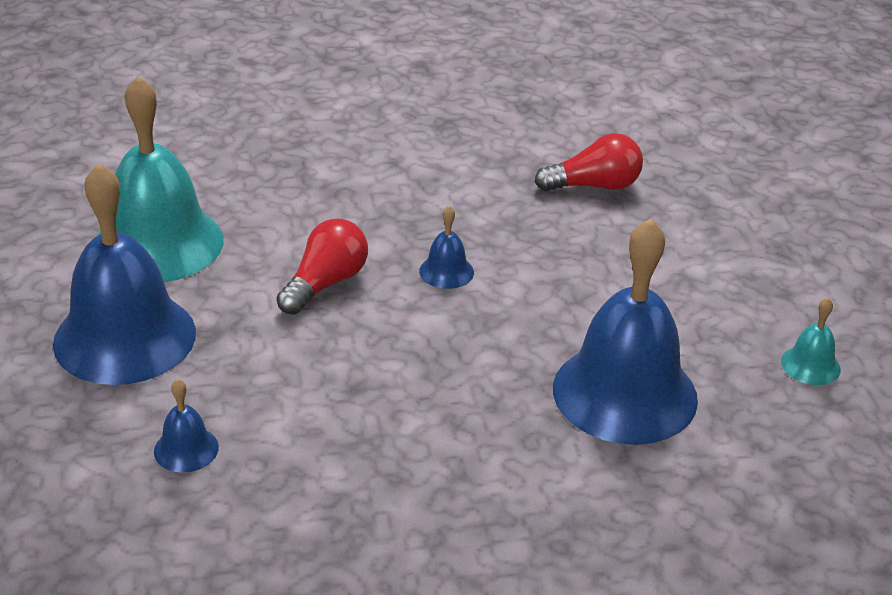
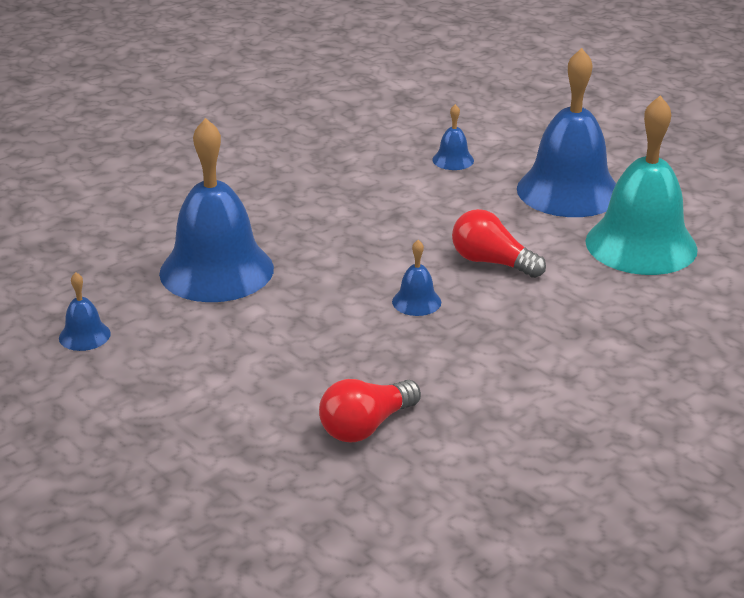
camera: 150 degrees right, 5 degrees down
red light bulb [277,218,368,315] -> red light bulb turned 120 degrees clockwise [452,209,546,278]
turquoise bell [781,298,841,385] -> blue bell [59,272,111,351]

